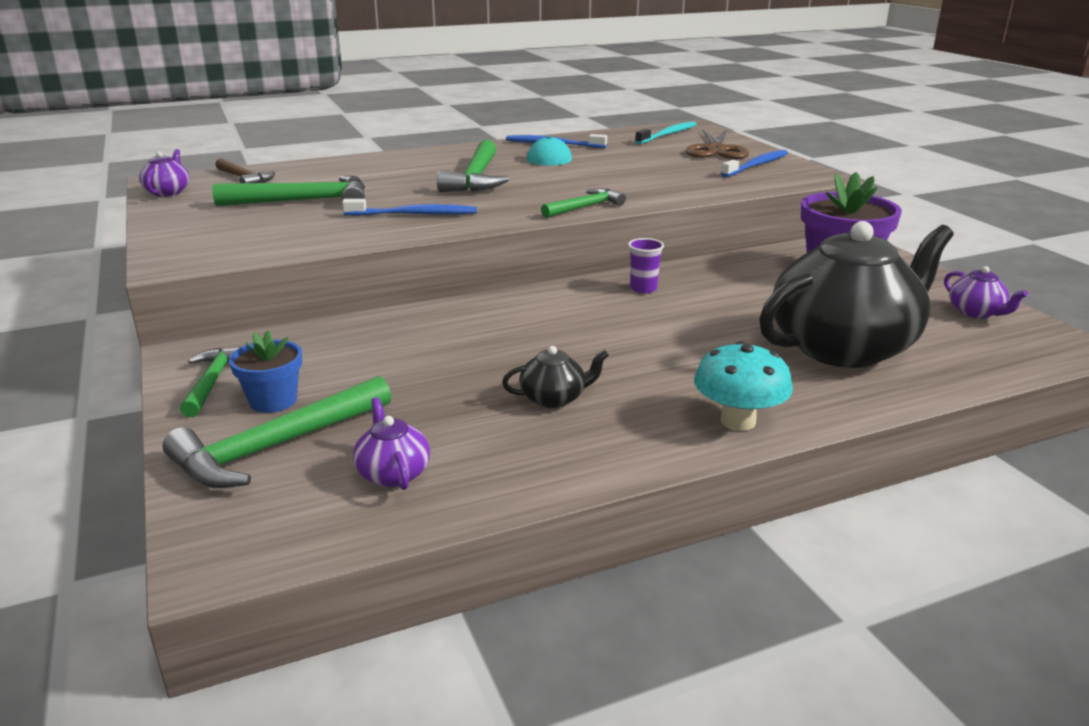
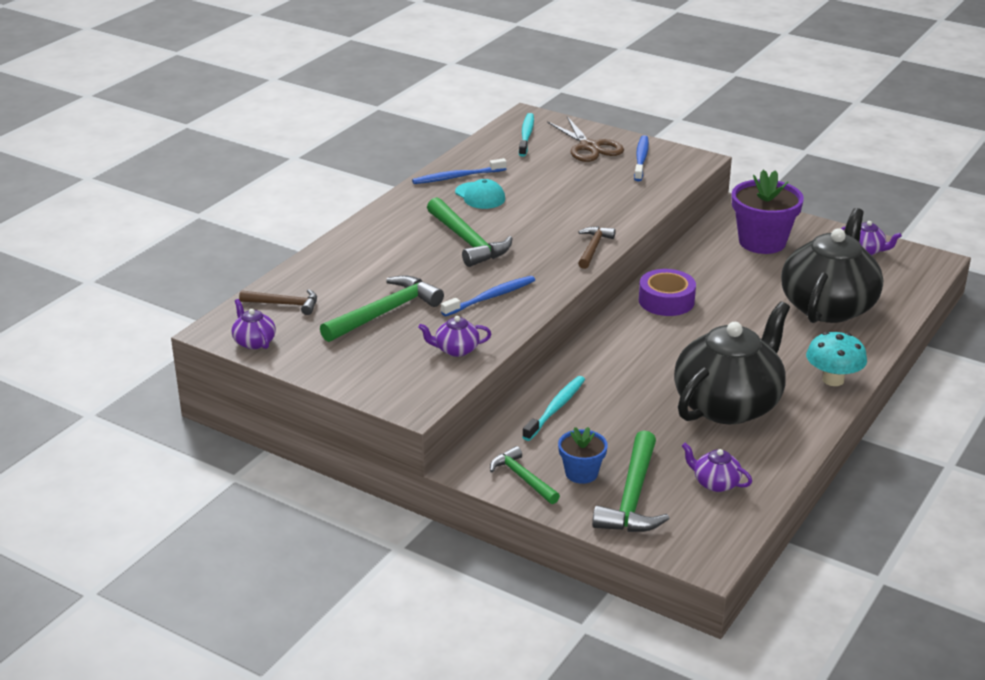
camera: 35 degrees left, 5 degrees up
black teapot [502,346,609,408] -> black teapot [674,301,790,424], size x2.49
green hammer [541,188,626,218] -> brown hammer [578,227,616,269]
purple cup [628,238,664,293] -> purple tape [639,269,696,316]
none -> purple teapot [418,316,491,357]
none -> turquoise toothbrush [522,376,585,441]

